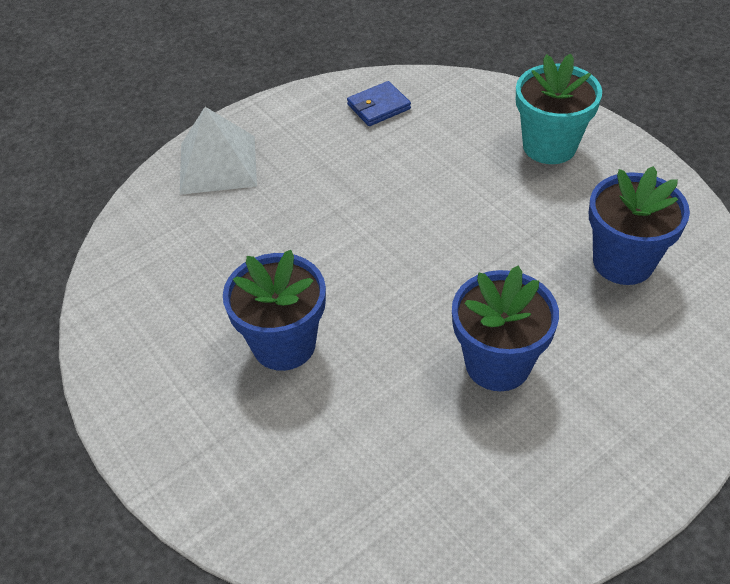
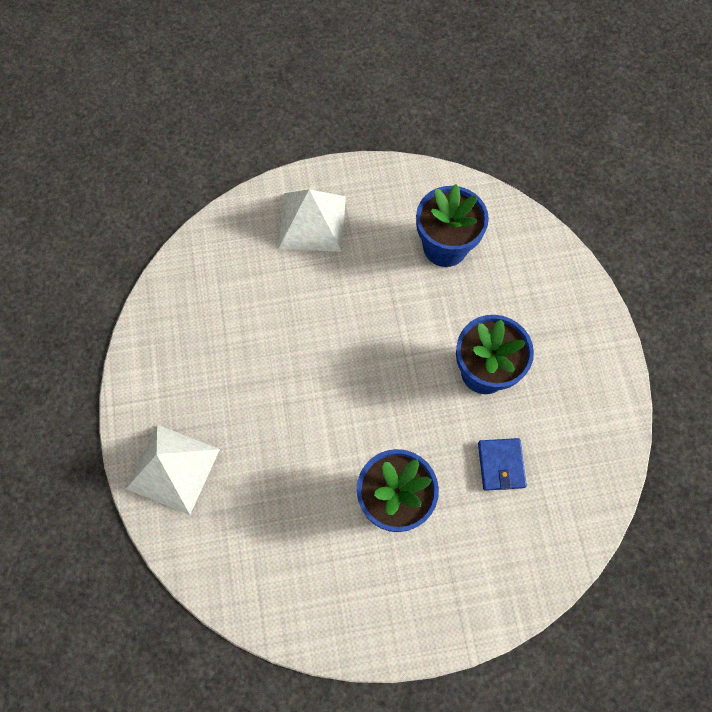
camera: 65 degrees left, 20 degrees up
blue wallet [347,81,411,126] -> blue wallet moved to [478,438,527,491]
turquoise flower pot [516,53,602,164] -> white pyramid [278,189,346,252]

